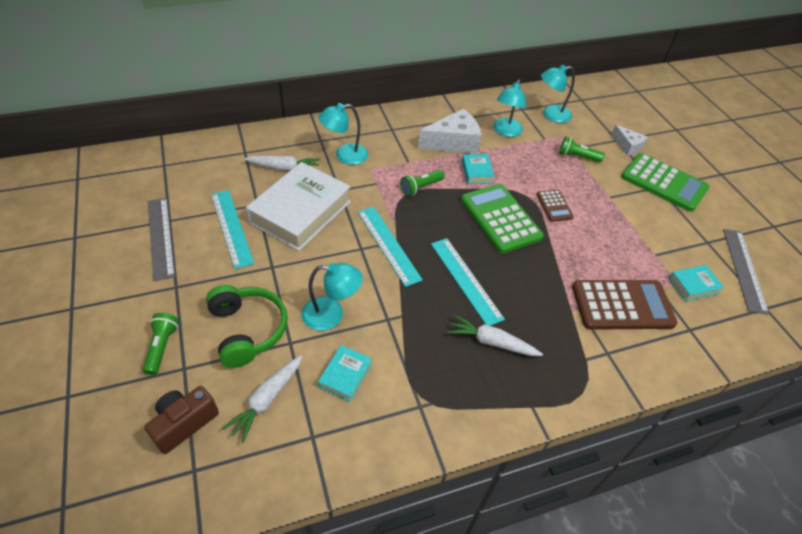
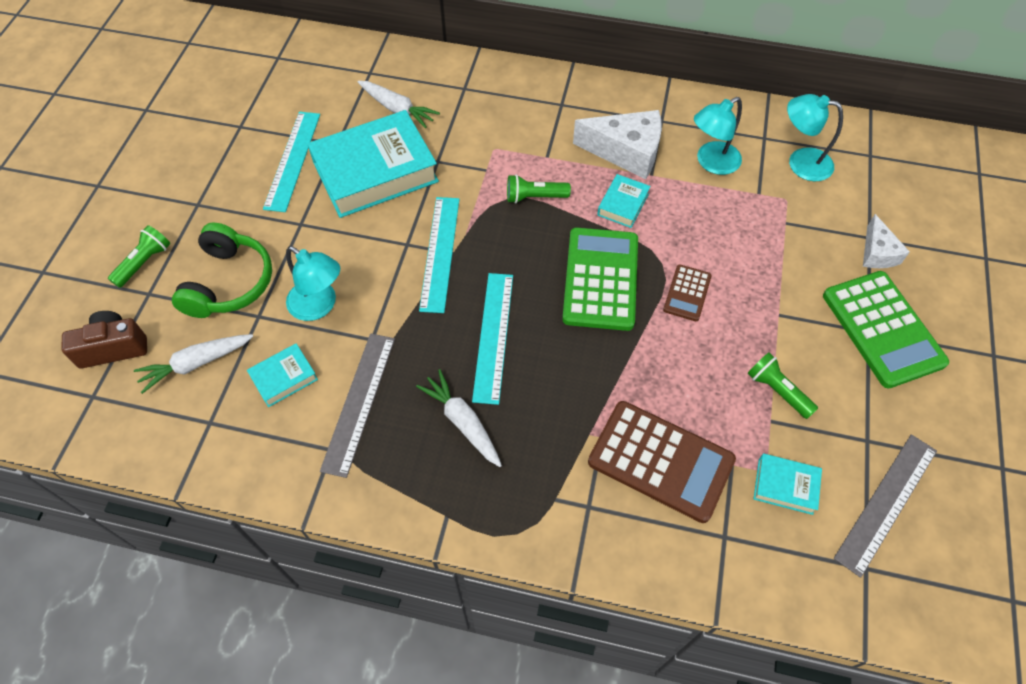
camera: 35 degrees right, 10 degrees up
grey ruler [148,198,175,281] -> grey ruler moved to [320,333,395,478]
white book [246,162,351,251] -> turquoise book [308,110,439,218]
turquoise lamp [318,103,368,165] -> none
green flashlight [559,136,605,162] -> green flashlight moved to [747,352,818,419]

